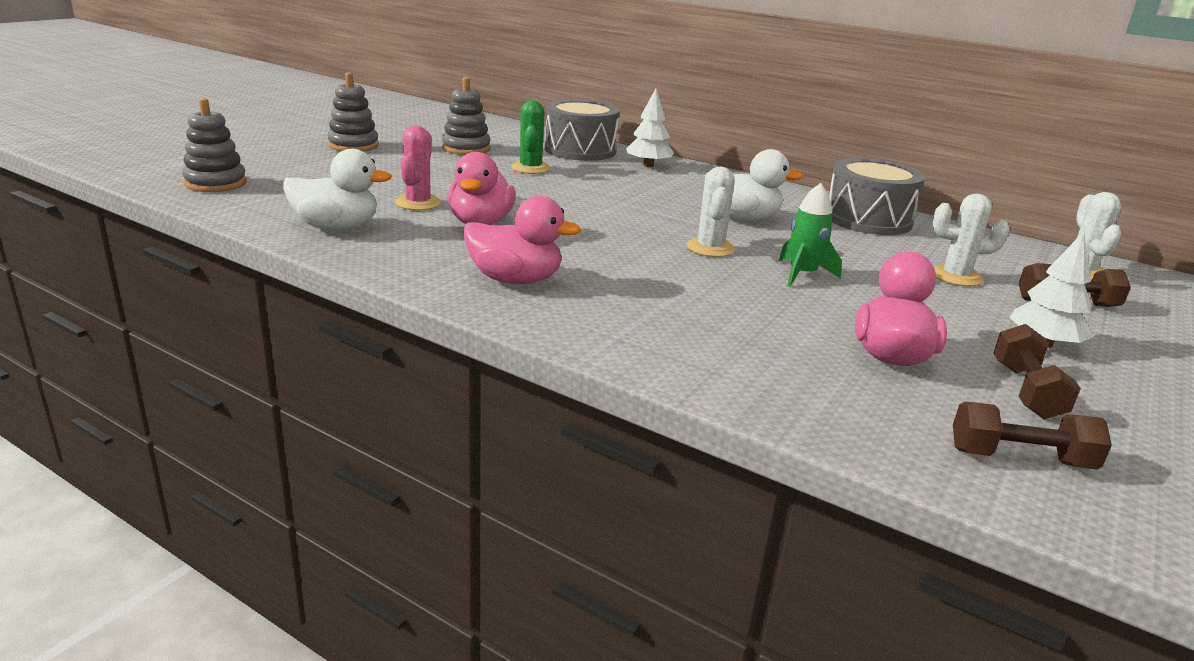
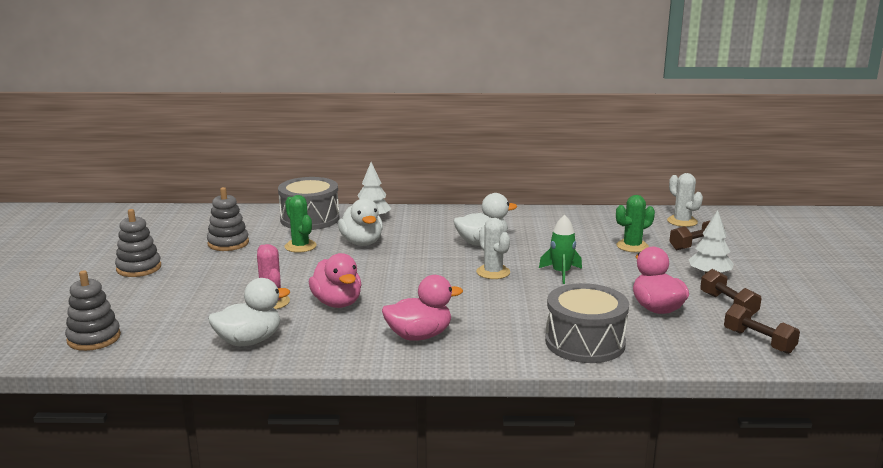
camera: 30 degrees left, 5 degrees down
grey drum [829,158,925,235] -> grey drum moved to [545,283,629,363]
white cactus [933,194,1010,286] -> green cactus [616,195,655,252]
brown dumbbell [953,401,1112,470] -> brown dumbbell turned 75 degrees clockwise [724,304,800,354]
none -> white duck [338,198,383,246]

